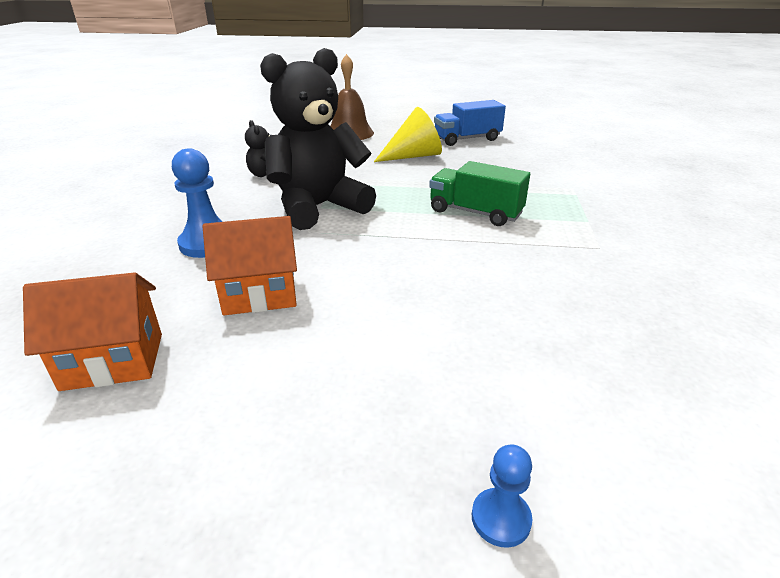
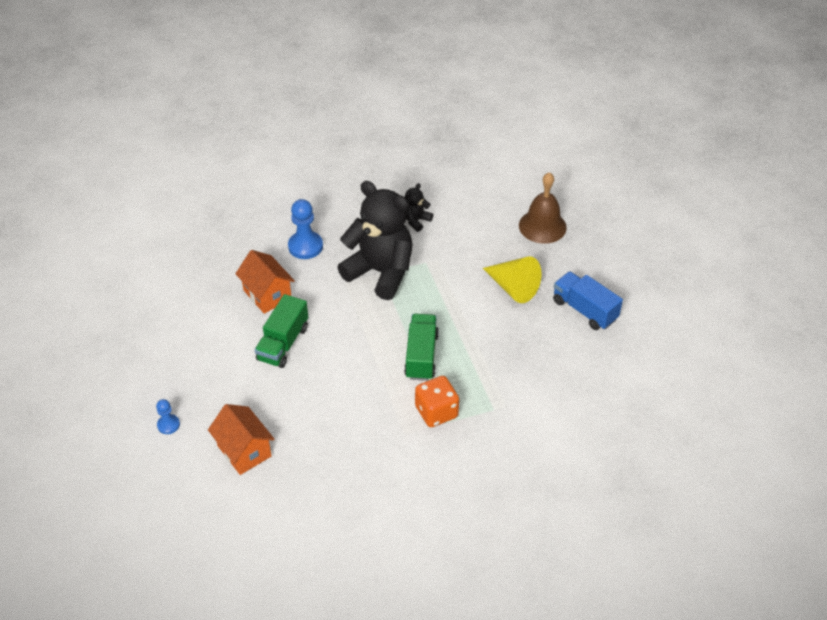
camera: 65 degrees right, 15 degrees up
orange house [23,272,162,391] -> orange house moved to [208,404,275,475]
none -> green truck [255,294,308,368]
none -> orange dice [415,376,459,427]

